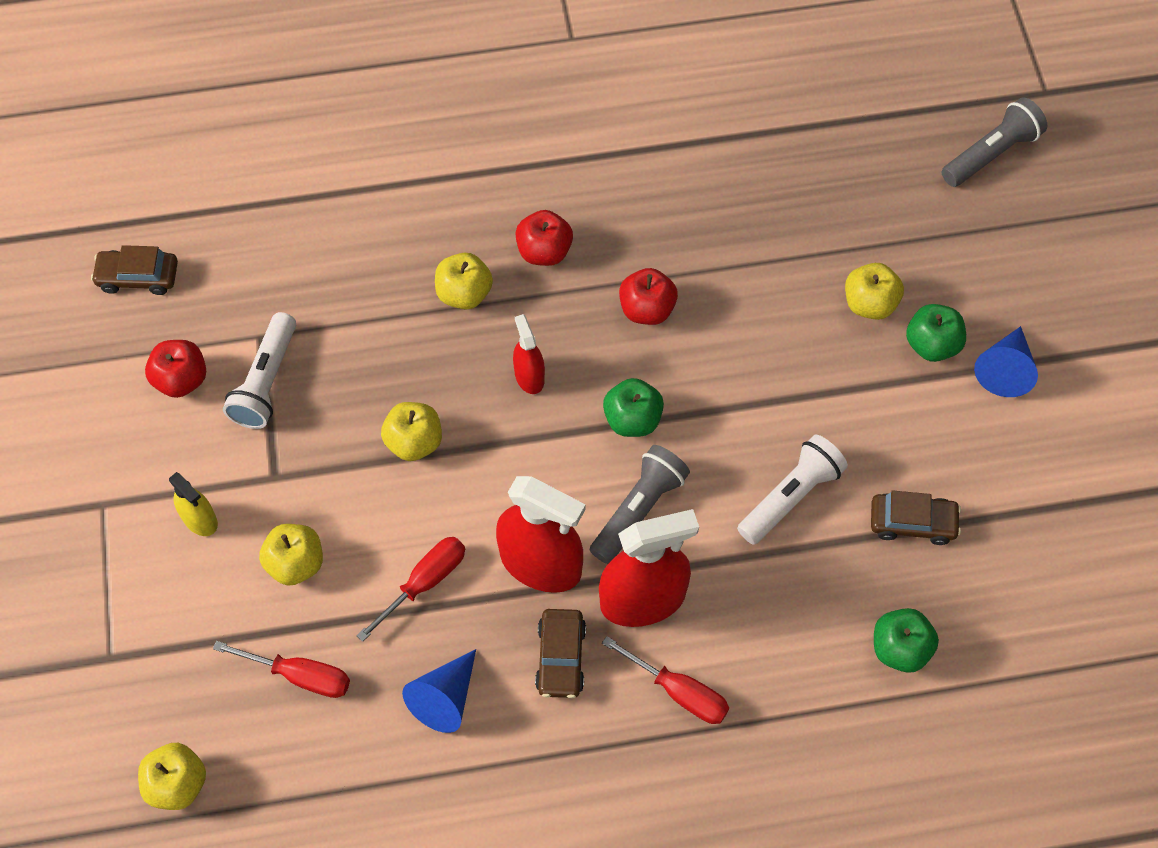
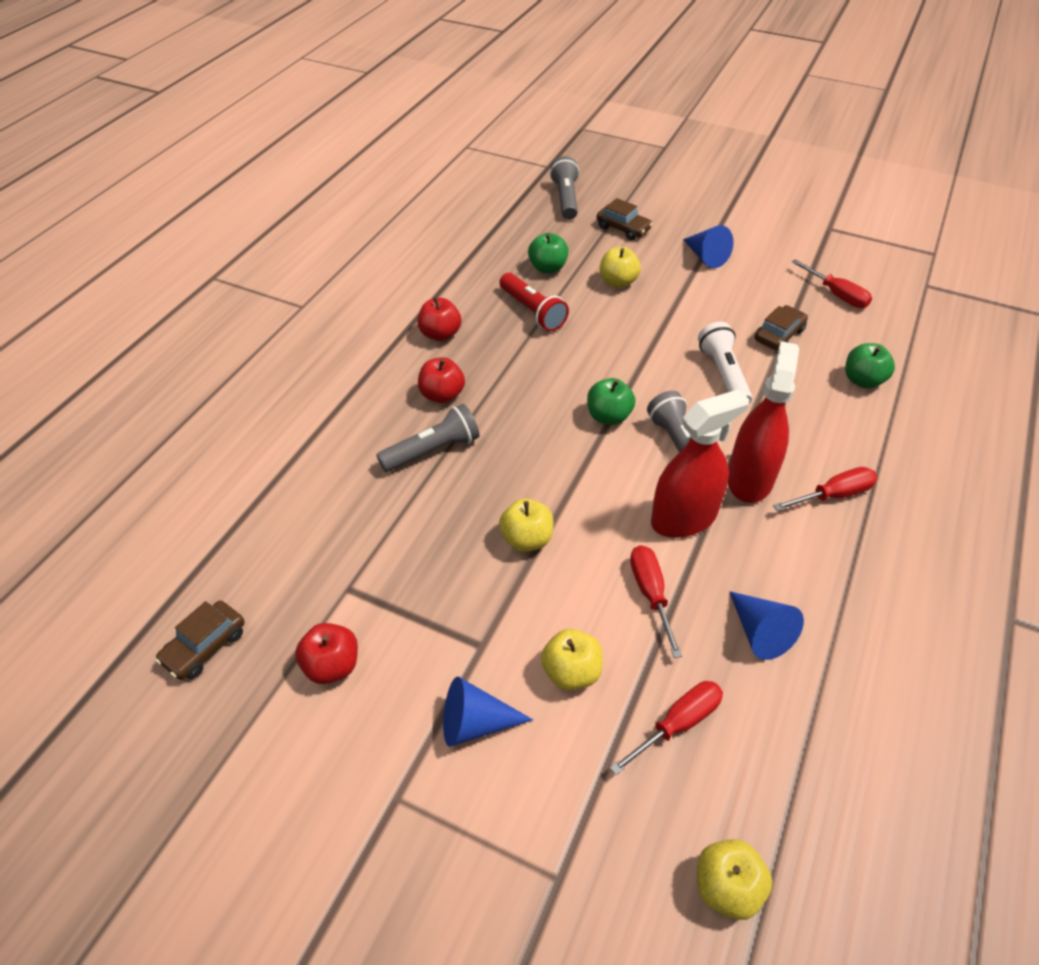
camera: 55 degrees left, 15 degrees down
yellow spray bottle [169,472,218,536] -> blue cone [443,677,533,747]
white flashlight [223,312,296,429] -> none
yellow apple [435,253,493,309] -> grey flashlight [377,404,479,472]
red spray bottle [513,314,545,394] -> none
brown car [535,609,586,698] -> brown car moved to [597,198,653,240]
red apple [619,268,678,325] -> red apple moved to [417,297,461,341]
green apple [906,304,966,362] -> green apple moved to [528,233,568,273]
none -> red flashlight [499,273,569,331]
none -> red screwdriver [791,259,872,308]

